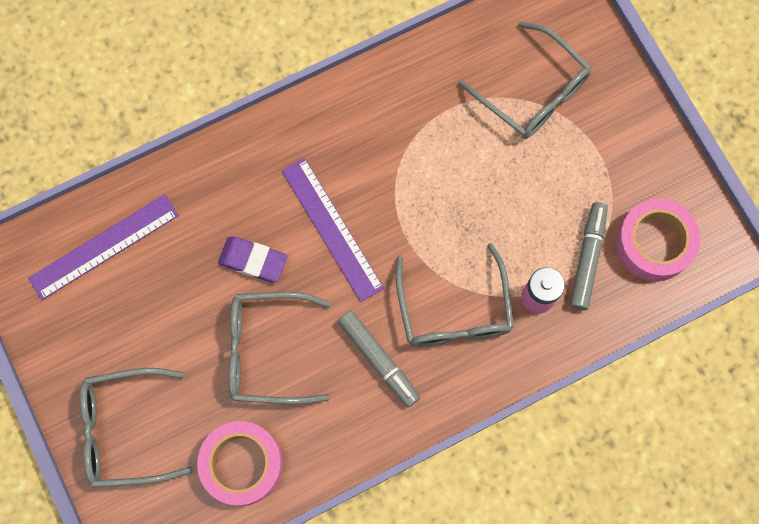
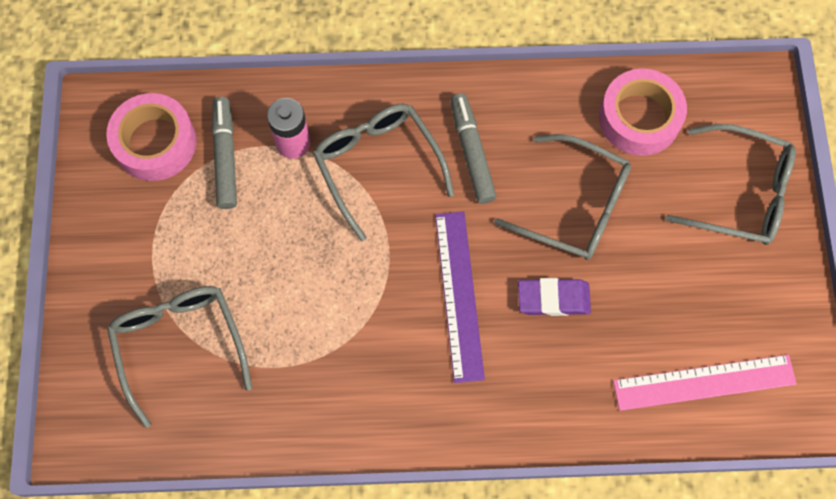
camera: 155 degrees left, 5 degrees down
purple ruler [28,194,179,300] -> pink ruler [613,355,797,411]
purple eraser [218,237,287,282] -> purple eraser turned 45 degrees counterclockwise [518,278,591,316]
grey glasses [395,243,514,347] -> grey glasses turned 45 degrees counterclockwise [313,104,454,241]
grey marker [570,202,608,310] -> grey marker turned 135 degrees clockwise [212,97,237,209]

